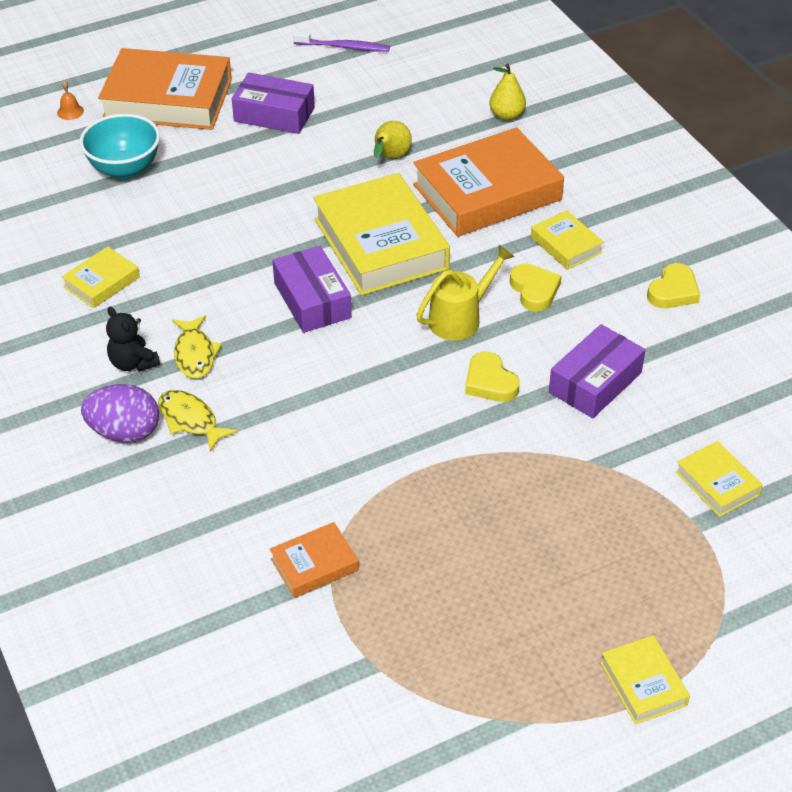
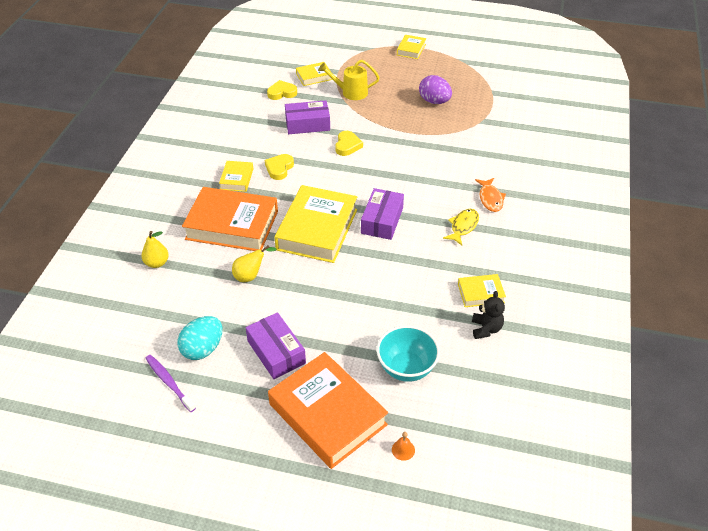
camera: 140 degrees left, 0 degrees up
purple egg [81,384,159,443] -> purple egg moved to [419,75,452,104]
black teddy bear [106,307,160,372] -> black teddy bear moved to [472,291,505,339]
yellow fish [158,390,238,452] -> orange fish [475,178,506,212]
orange book [270,522,359,598] -> none
yellow watering can [417,245,515,341] -> yellow watering can moved to [318,60,379,100]
yellow heart [647,263,700,308] -> yellow heart moved to [267,80,297,100]
yellow book [675,441,762,517] -> yellow book turned 60 degrees clockwise [296,62,332,86]
none -> turquoise egg [178,316,222,360]

